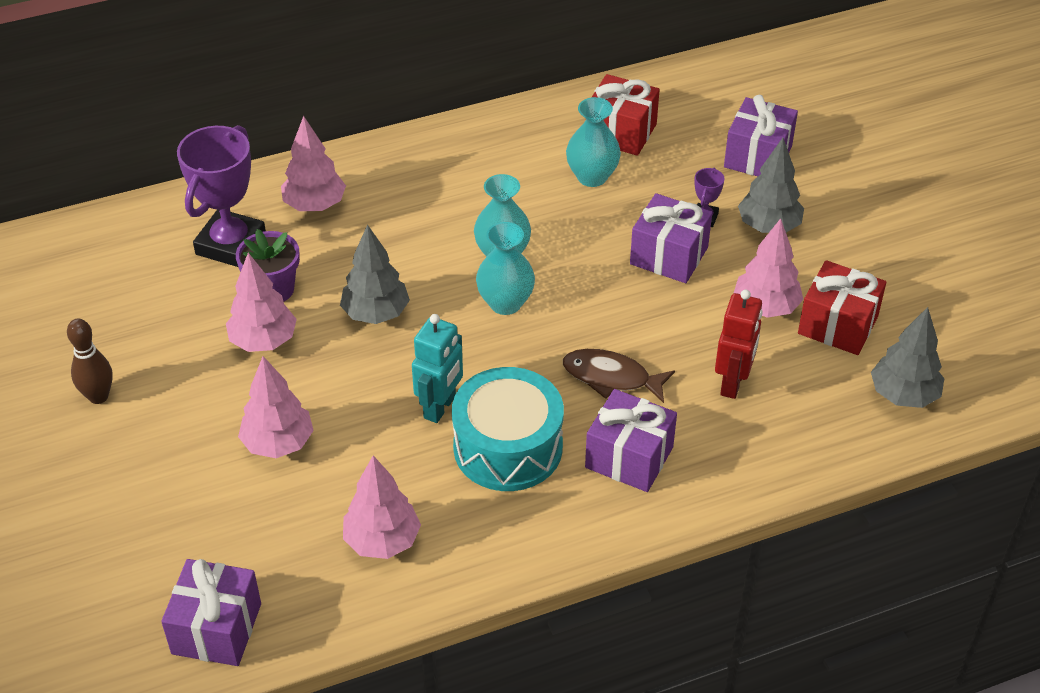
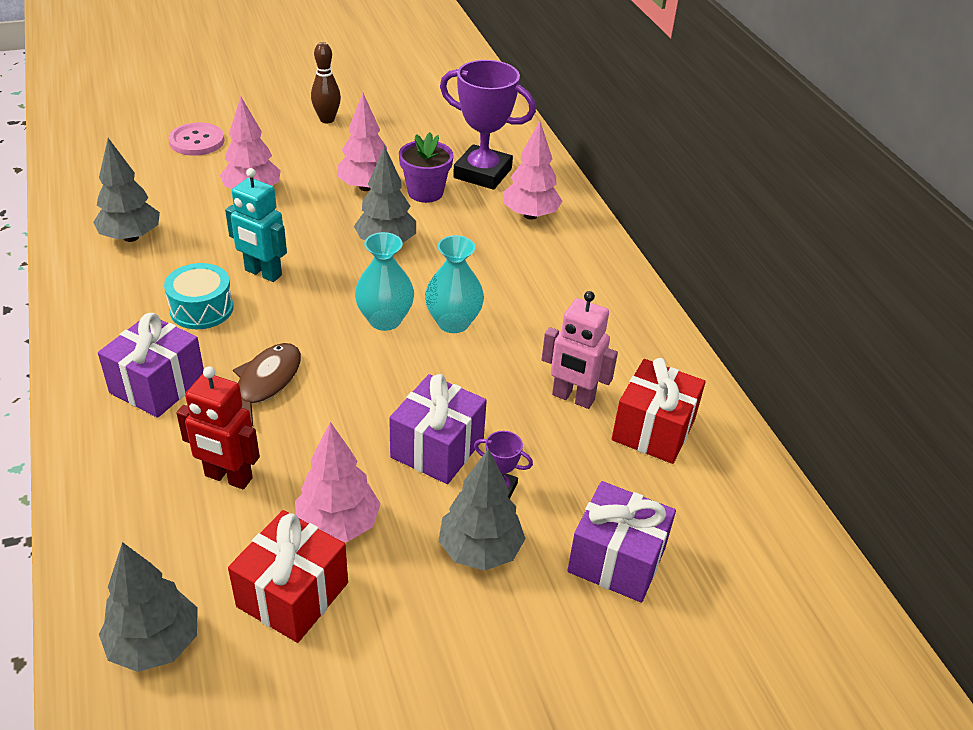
camera: 90 degrees right, 5 degrees down
purple gift [161,559,261,666] -> none
pink tree [343,455,421,559] -> grey tree [93,138,160,242]
turquoise drum [452,367,564,491] -> turquoise drum [164,263,234,329], size x0.62
turquoise vase [566,97,621,187] -> pink robot [542,291,618,409]
none -> pink button [168,123,224,156]

